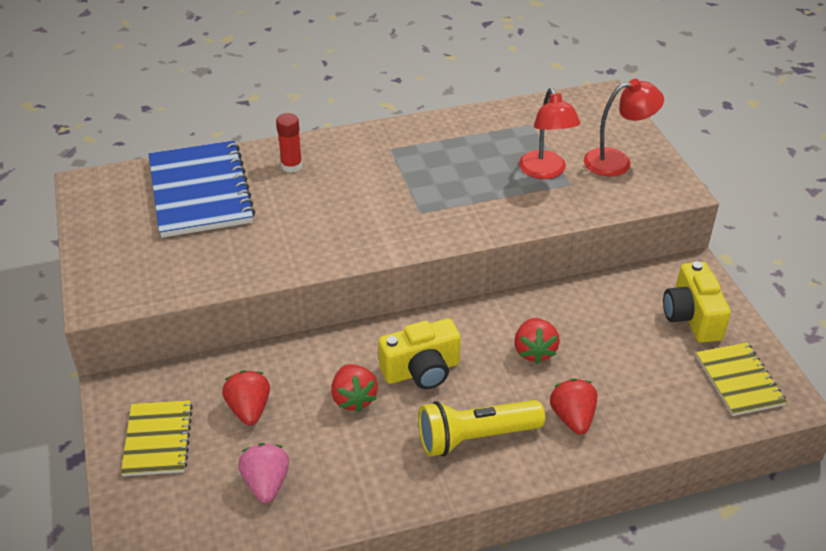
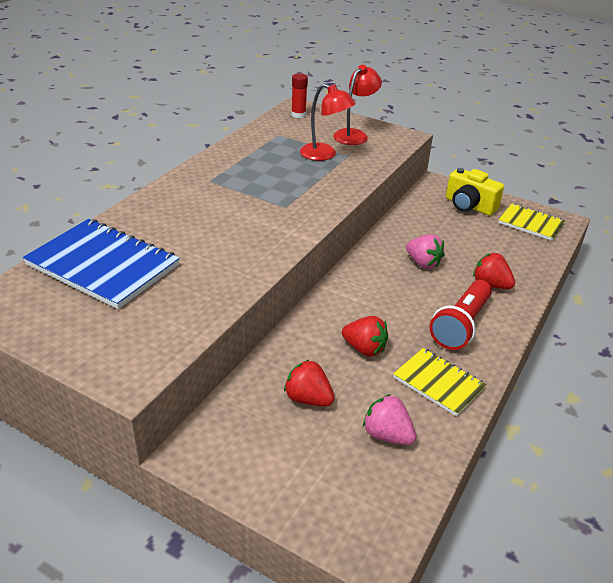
camera: 45 degrees left, 5 degrees down
yellow notebook [121,400,193,476] -> yellow notebook moved to [393,348,487,416]
red glue stick [276,113,302,173] -> red glue stick moved to [291,73,308,118]
yellow camera [378,318,461,389] -> none
yellow flashlight [418,400,545,457] -> red flashlight [429,280,492,350]
red strawberry [514,318,560,364] -> pink strawberry [406,234,445,269]

